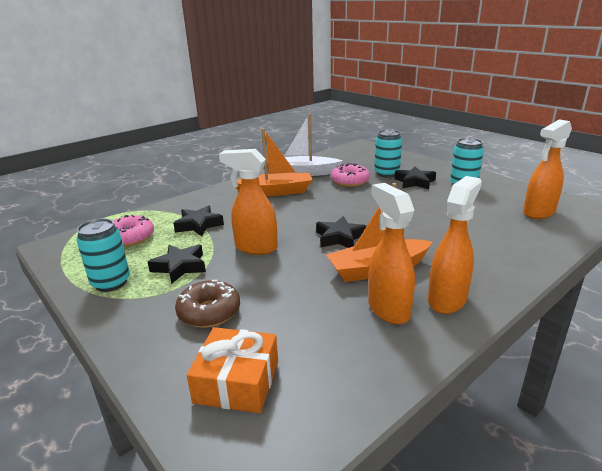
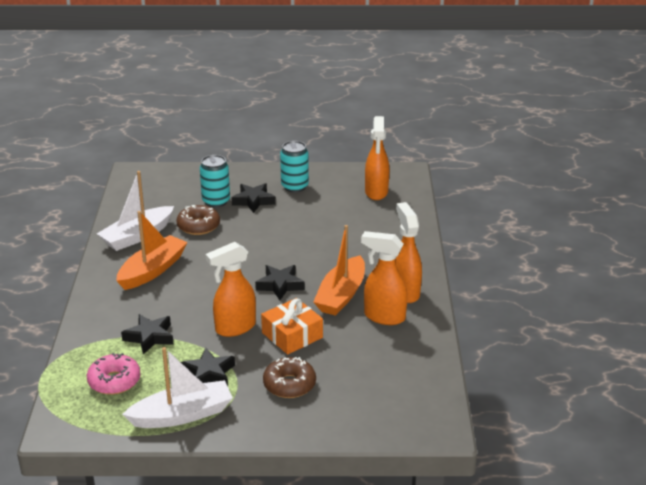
camera: 50 degrees left, 5 degrees up
turquoise can [76,218,130,292] -> white boat [122,347,233,428]
orange gift [187,327,278,413] -> orange gift moved to [261,298,323,355]
pink donut [331,163,370,187] -> brown donut [176,205,220,235]

